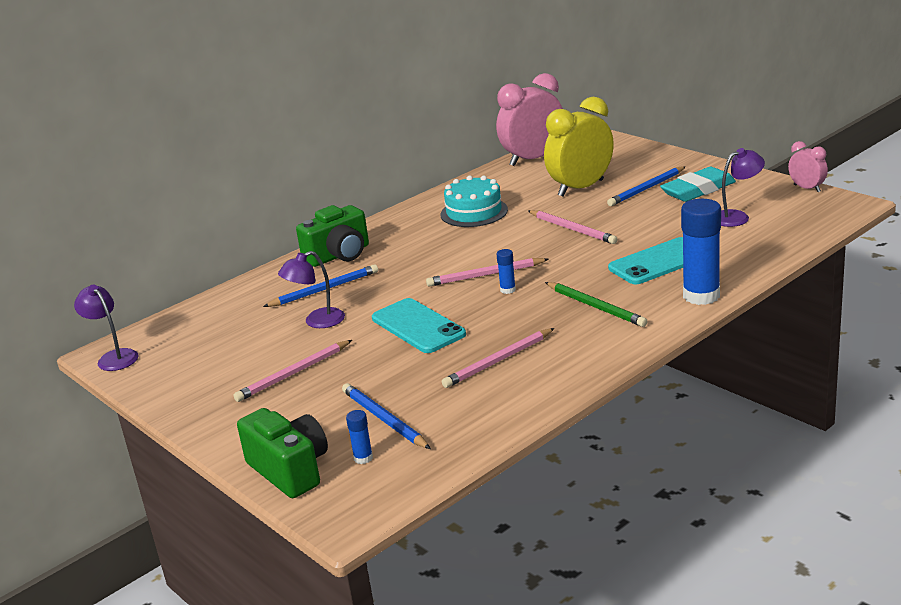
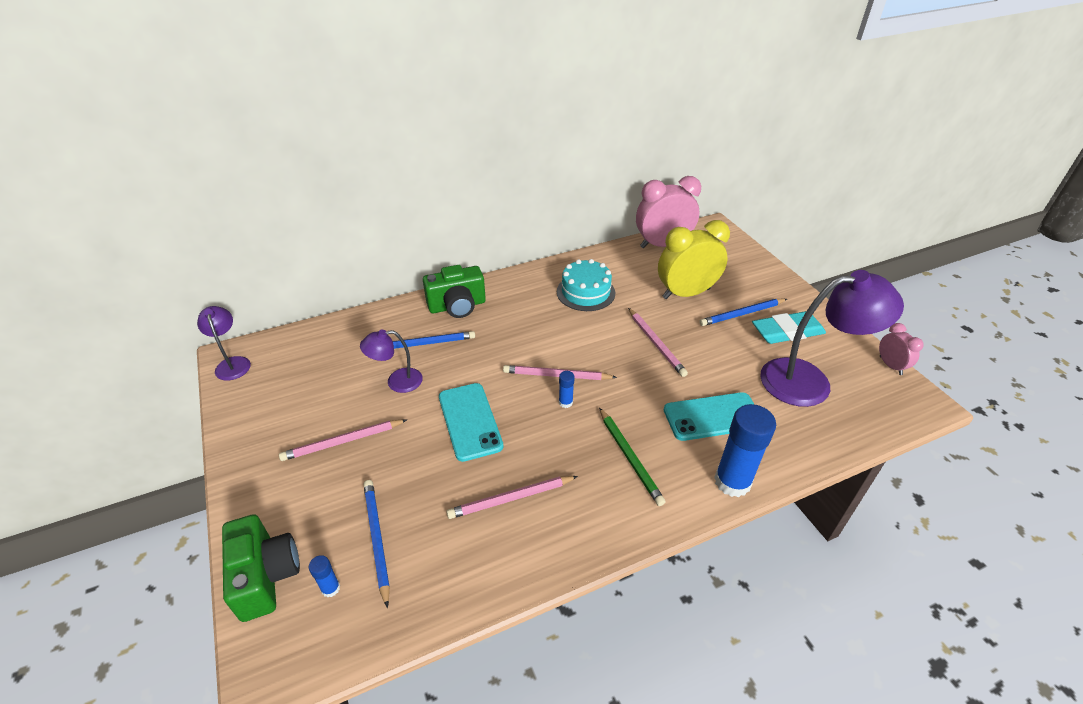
camera: 15 degrees right, 15 degrees up
purple lamp [721,148,765,227] -> purple lamp [760,270,904,407], size x1.94

